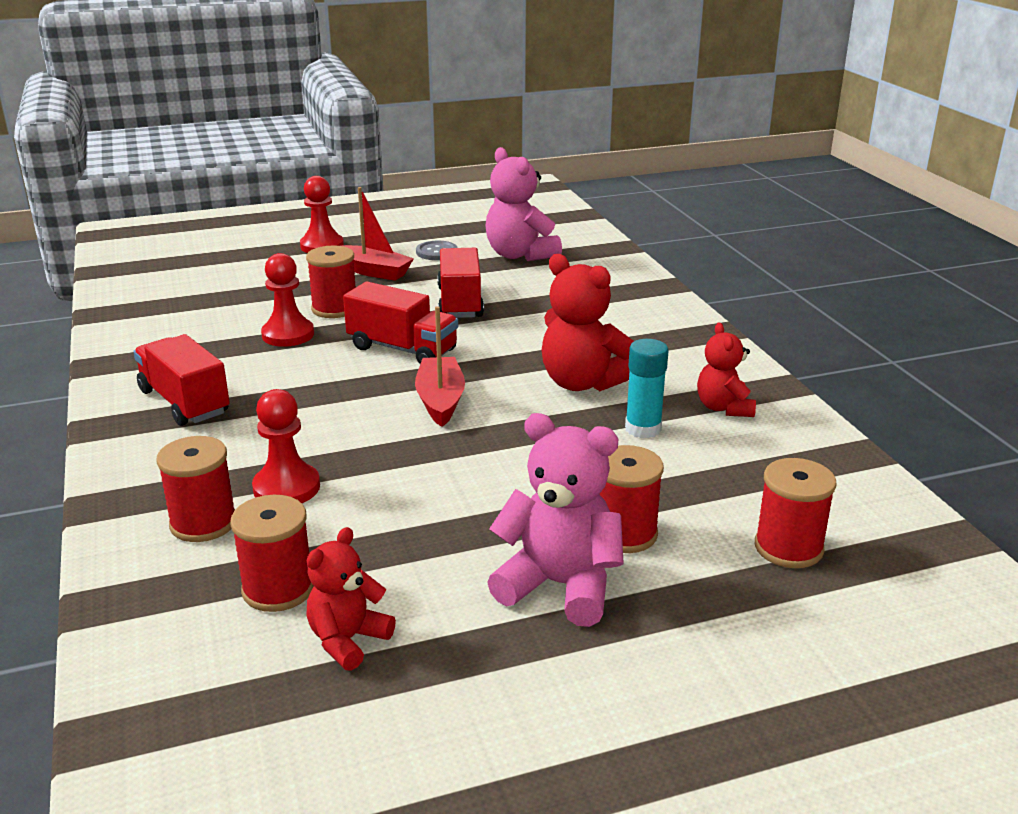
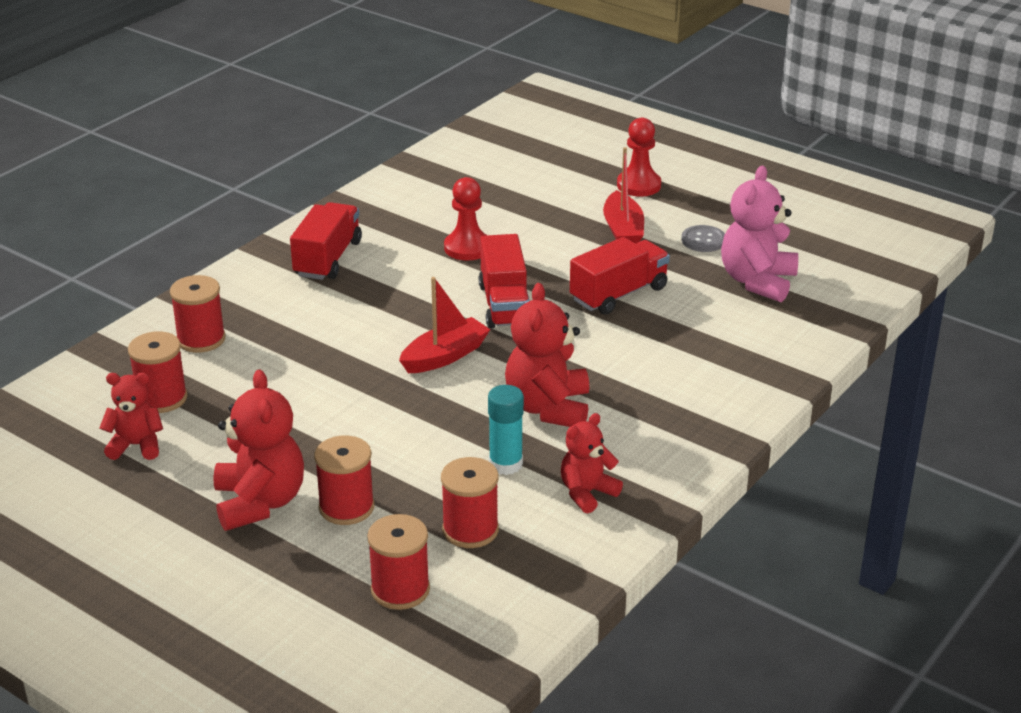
camera: 55 degrees right, 5 degrees up
red pawn [252,389,320,503] -> none
red spool [306,246,356,318] -> red spool moved to [441,457,499,548]
pink teddy bear [487,413,624,627] -> red teddy bear [213,370,304,531]

